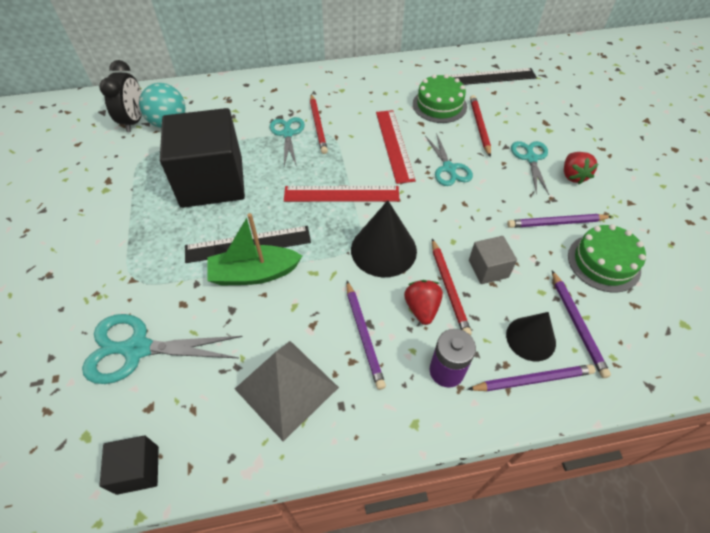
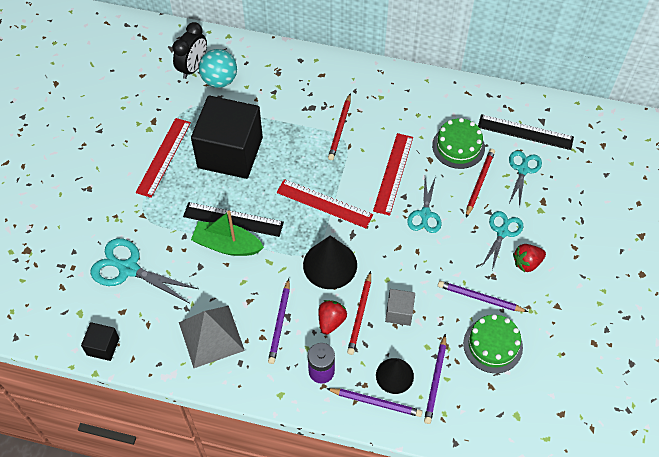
camera: 25 degrees right, 5 degrees up
turquoise scissors [269,117,305,167] -> turquoise scissors moved to [509,150,542,207]
red strawberry [564,152,598,184] -> red strawberry turned 45 degrees clockwise [513,244,546,273]
none -> red ruler [136,118,191,198]

